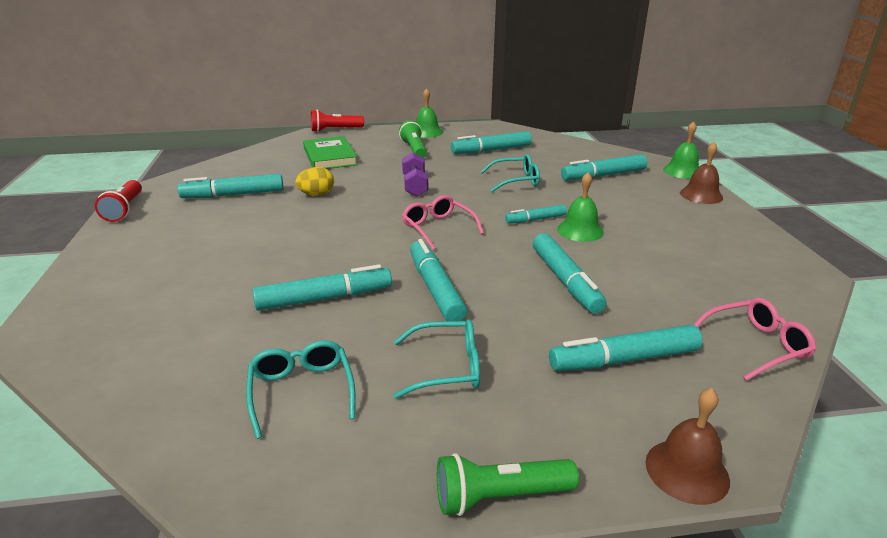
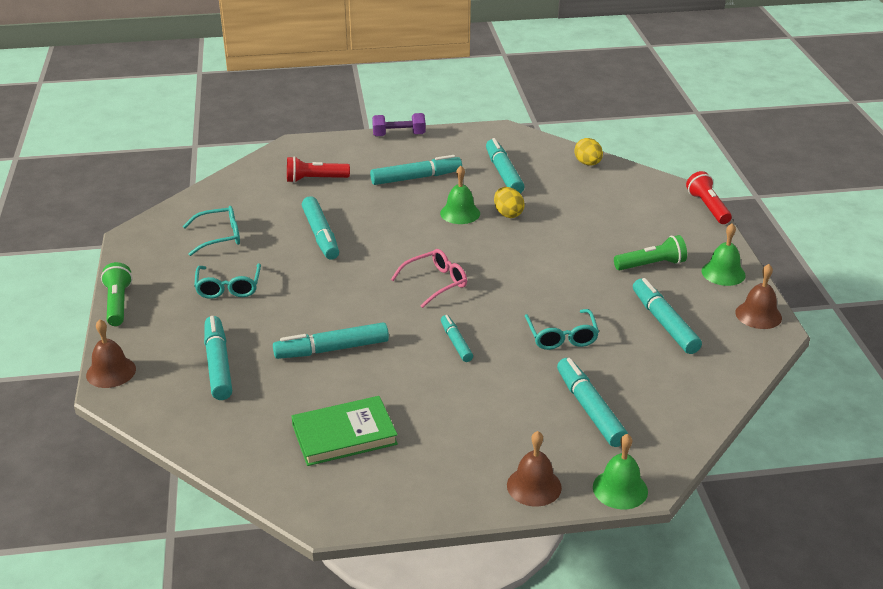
camera: 90 degrees right, 5 degrees up
red flashlight [95,180,142,222] -> red flashlight moved to [287,156,350,183]
green book [303,136,358,169] -> green book moved to [292,396,398,466]
purple dumbbell [402,153,428,196] -> purple dumbbell moved to [372,113,425,136]
turquoise marker [410,239,467,321] -> turquoise marker moved to [370,155,462,185]
green bell [557,172,604,242] -> green bell moved to [440,166,480,224]
pink glasses [694,298,817,381] -> none
none -> yellow egg [575,138,603,165]
none -> brown bell [735,264,782,329]

